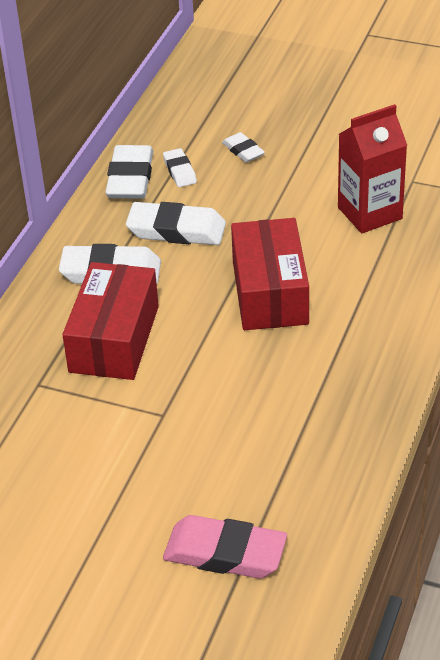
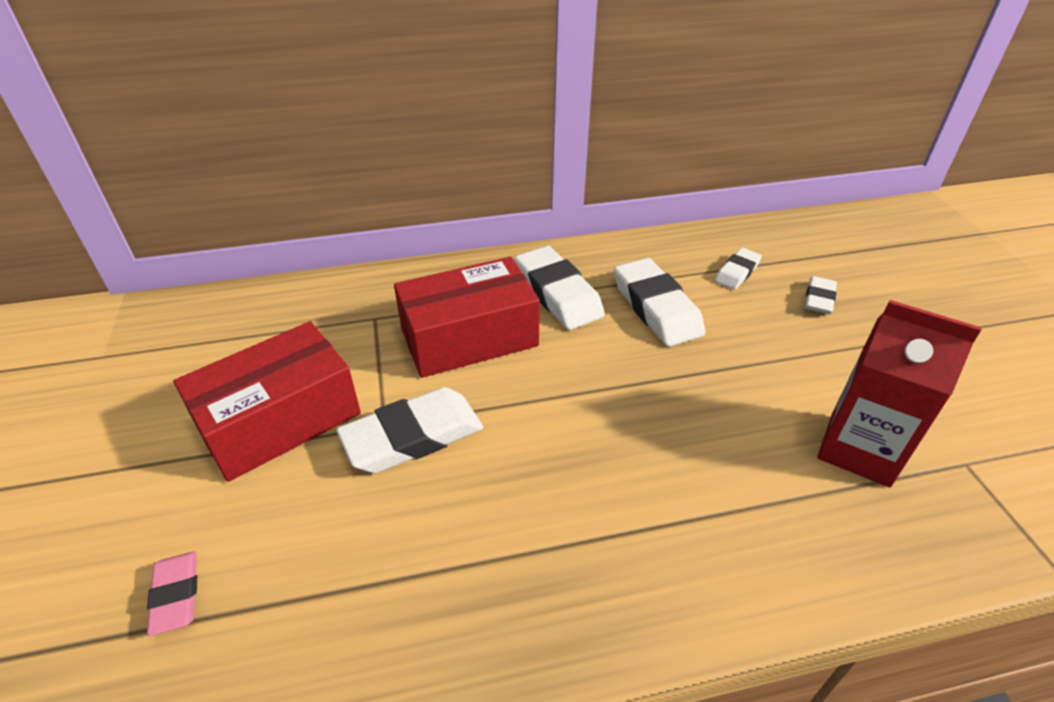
camera: 55 degrees right, 0 degrees up
white eraser [105,145,153,199] -> white eraser moved to [336,387,483,473]
pink eraser [163,515,287,579] -> pink eraser [147,552,197,636], size x0.55
red box [231,218,309,330] -> red box moved to [173,321,361,482]

